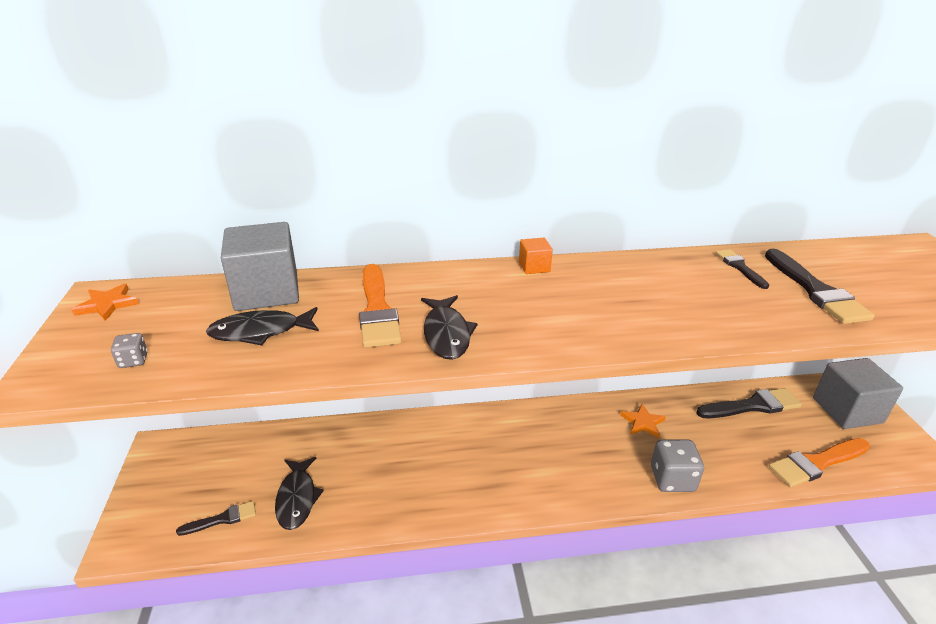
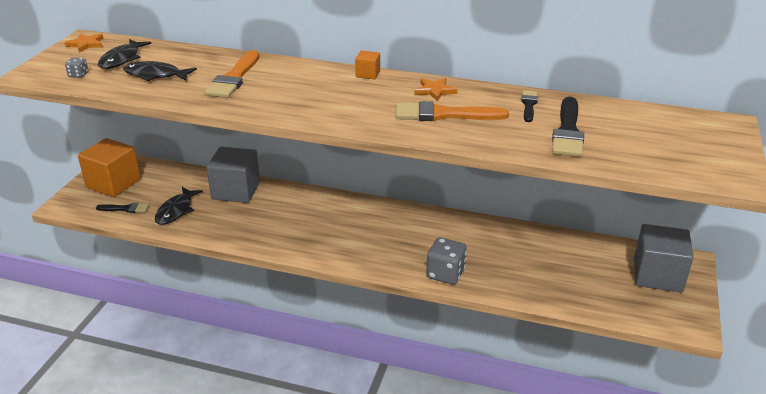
camera: 25 degrees right, 0 degrees up
grey cube [221,222,299,311] -> grey cube moved to [206,147,260,203]
black fish [421,295,478,360] -> black fish moved to [98,39,151,69]
orange star [620,404,666,438] -> orange star moved to [415,78,457,102]
black brush [696,388,802,418] -> none
orange brush [769,438,870,487] -> orange brush moved to [396,101,509,121]
none -> orange cube [78,138,141,197]

